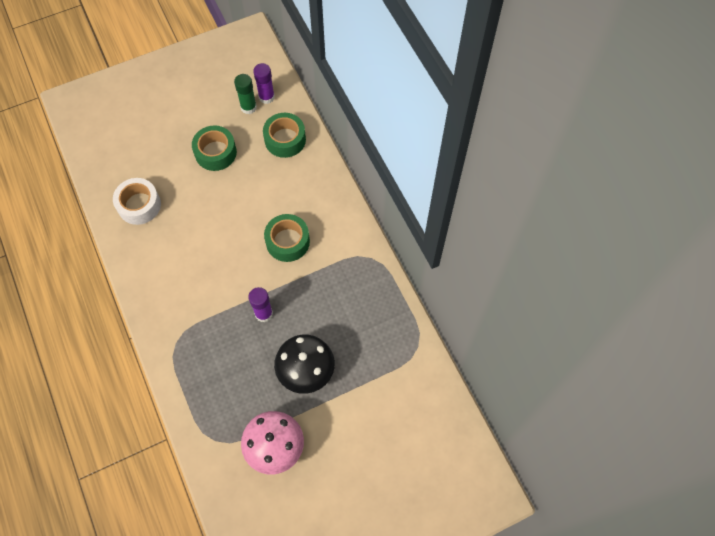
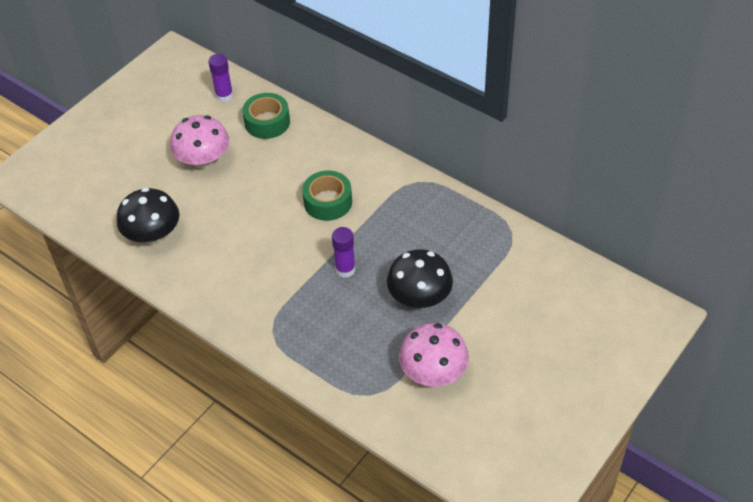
camera: 25 degrees left, 15 degrees down
white tape [113,178,161,225] -> black mushroom [117,188,179,244]
green tape [192,125,237,171] -> pink mushroom [170,115,229,168]
green glue stick [234,74,257,114] -> none

